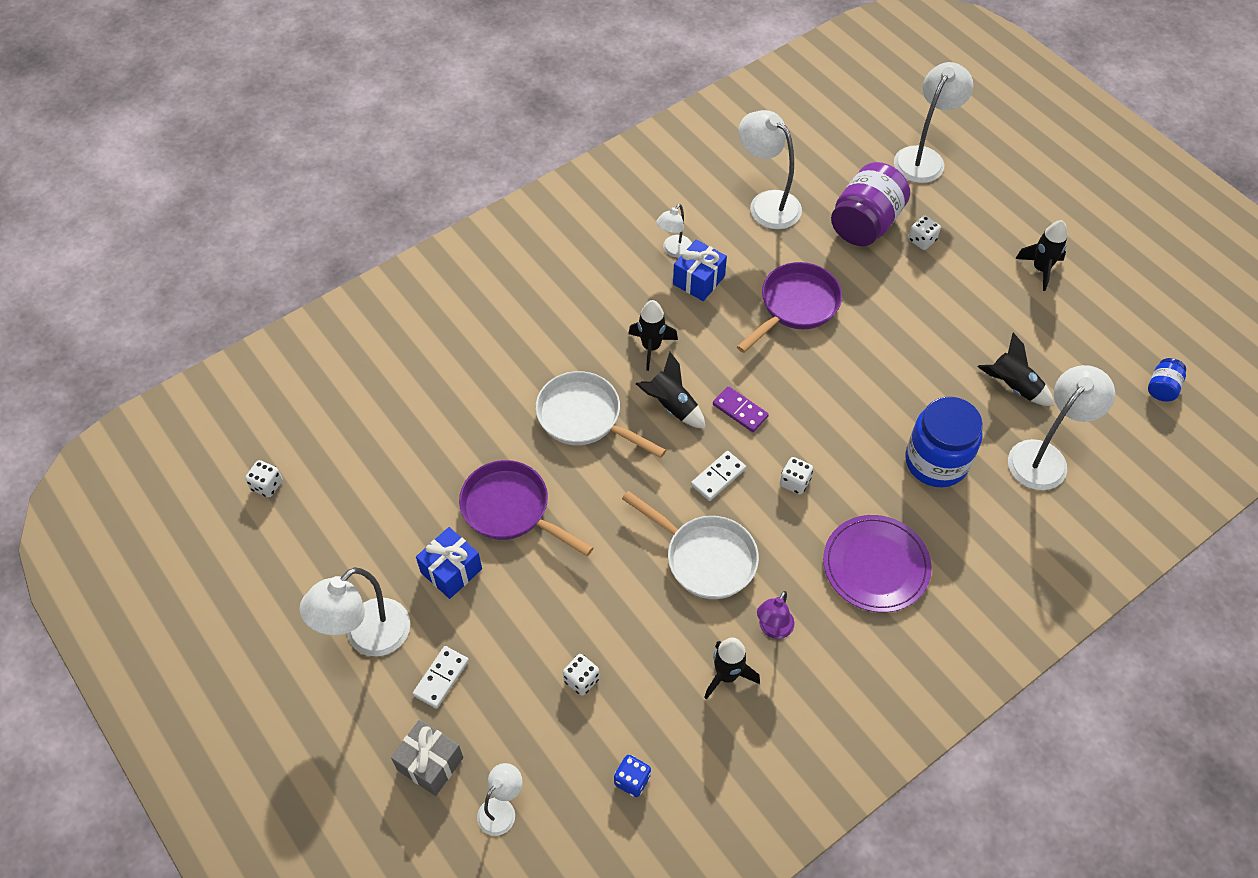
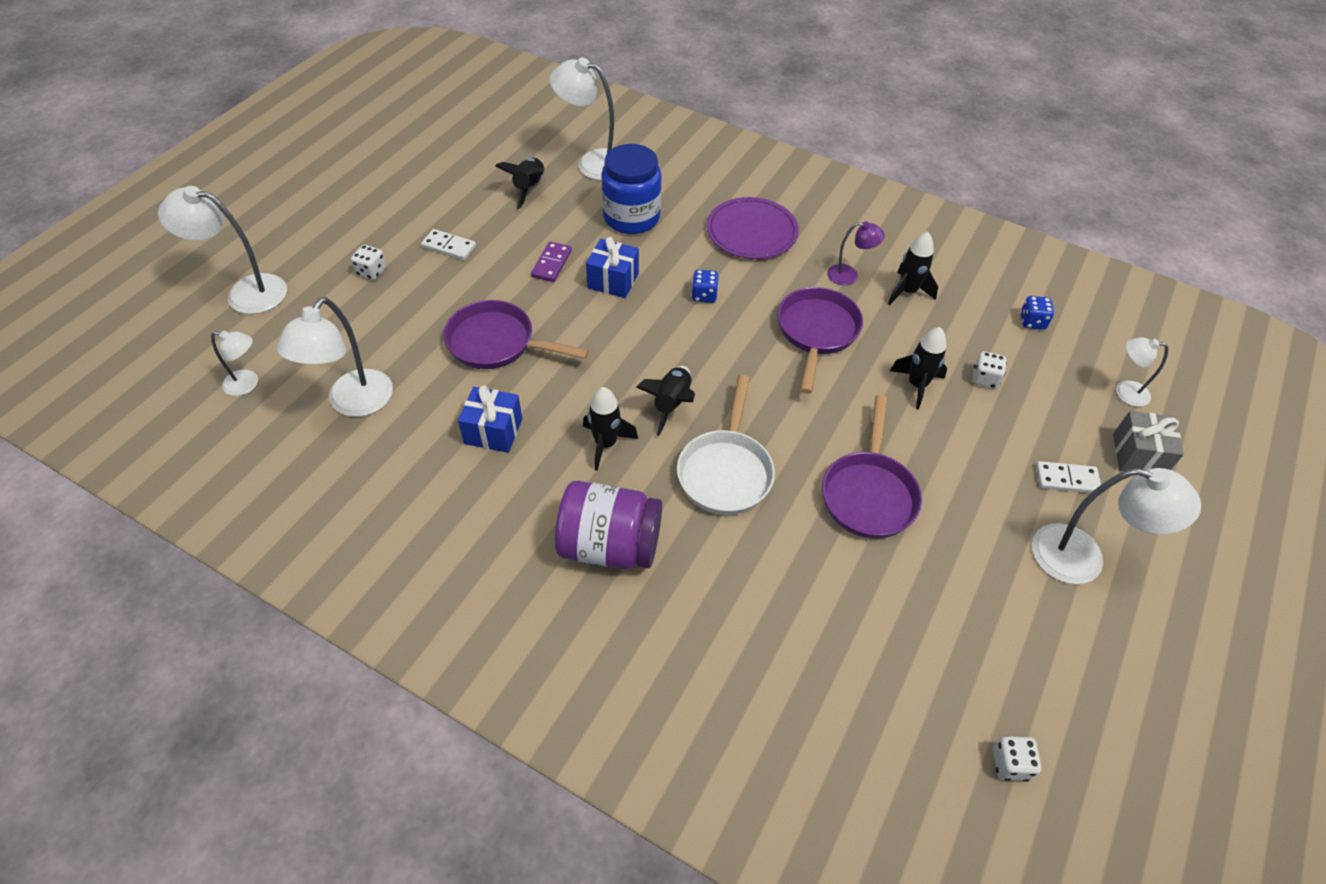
camera: 115 degrees left, 5 degrees down
blue gift [416,527,482,599] -> blue gift moved to [586,237,639,298]
white pan [622,491,759,599] -> purple pan [777,287,863,394]
white lamp [656,204,692,257] -> white lamp moved to [211,330,258,396]
white domino [691,451,746,501] -> white domino moved to [421,229,476,260]
purple domino [713,386,769,432] -> purple domino moved to [531,241,572,282]
white dice [780,457,813,494] -> blue dice [691,270,719,303]
purple jar [831,162,910,246] -> purple jar moved to [555,481,662,569]
black rocket [1015,220,1067,291] -> black rocket moved to [890,327,947,410]
blue jar [1148,358,1186,402] -> none

